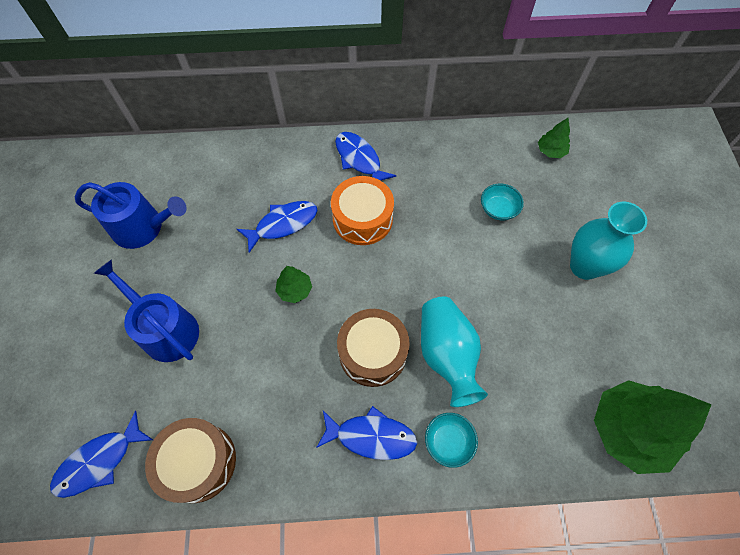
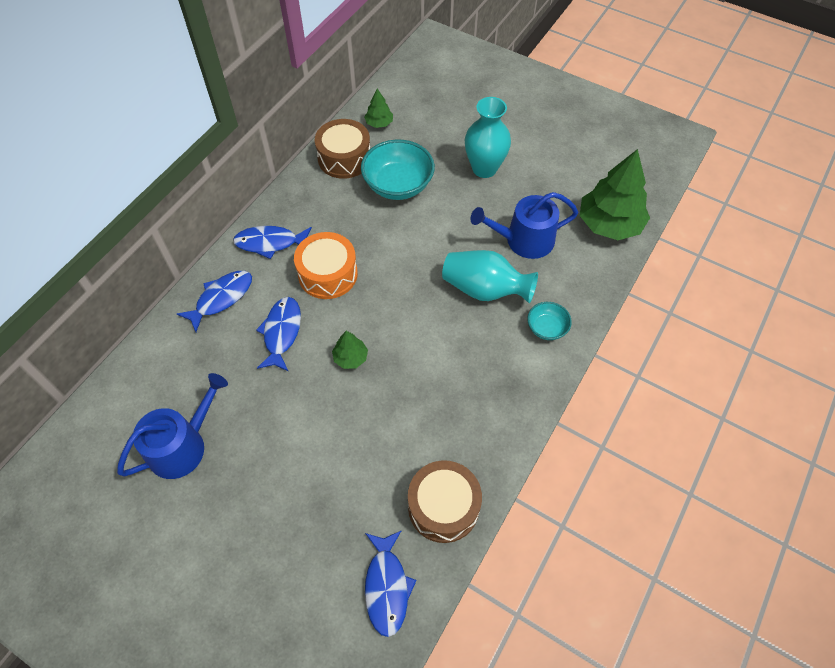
camera: 55 degrees left, 5 degrees down
blue watering can [94,259,199,362] -> blue watering can moved to [470,192,578,259]
blue fish [316,406,417,460] -> blue fish moved to [177,271,252,332]
brown drum [337,309,410,387] -> brown drum moved to [315,119,370,179]
turquoise bowl [481,183,524,221] -> turquoise bowl [361,140,435,200], size x1.88

